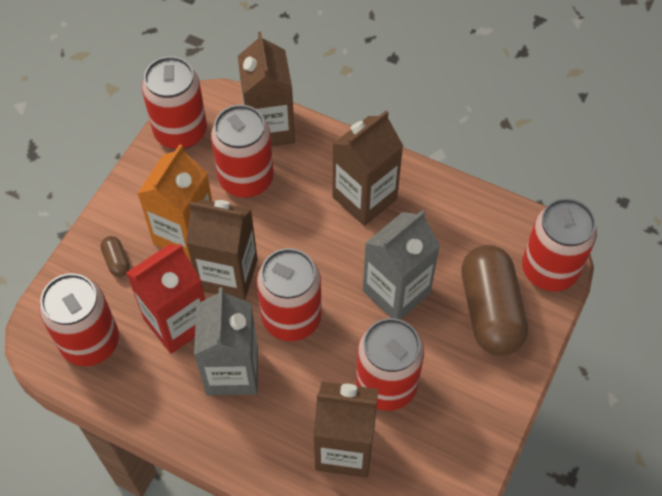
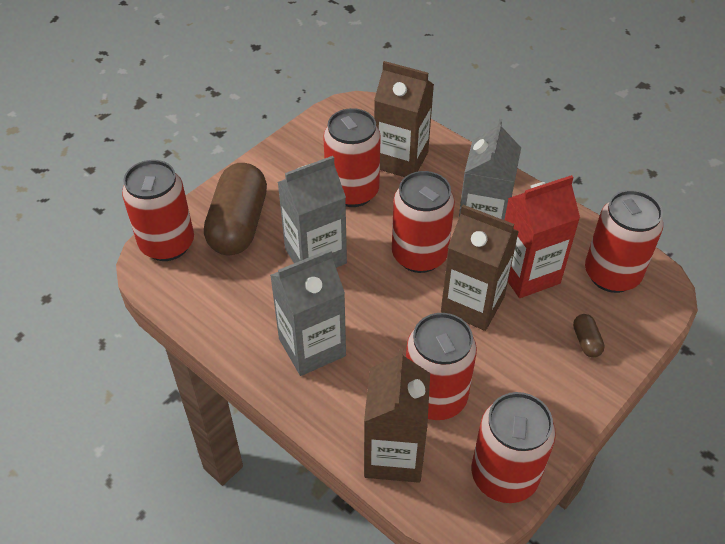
camera: 165 degrees left, 10 degrees down
orange carton [137,144,212,260] -> none
brown carton [333,110,403,226] -> grey carton [270,249,346,376]

